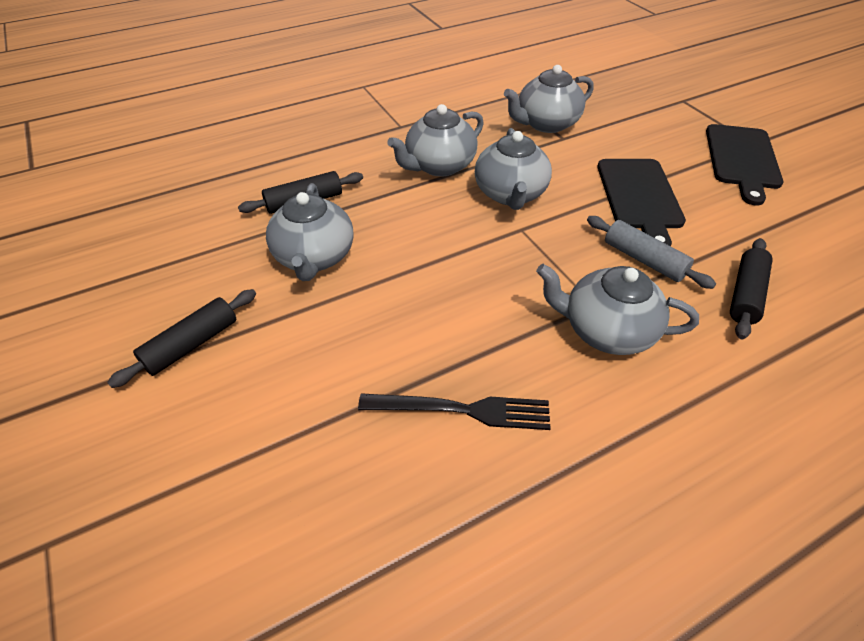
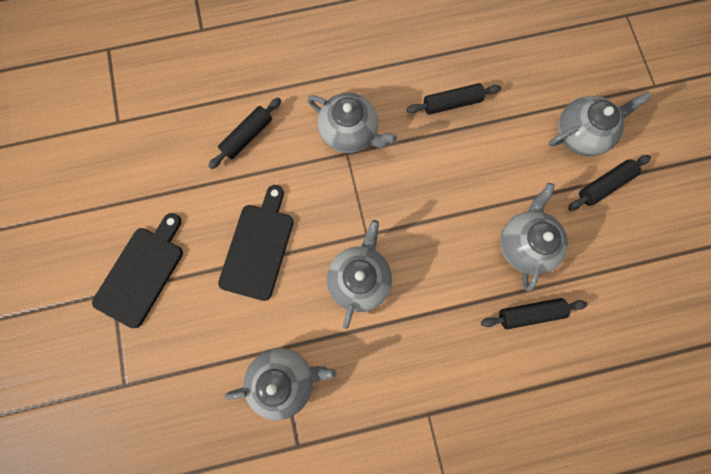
camera: 165 degrees left, 30 degrees up
black fork [358,393,551,430] -> black rolling pin [407,83,501,115]
grey teapot [387,104,484,177] -> grey teapot moved to [549,92,652,156]
grey rolling pin [587,216,716,289] -> none

